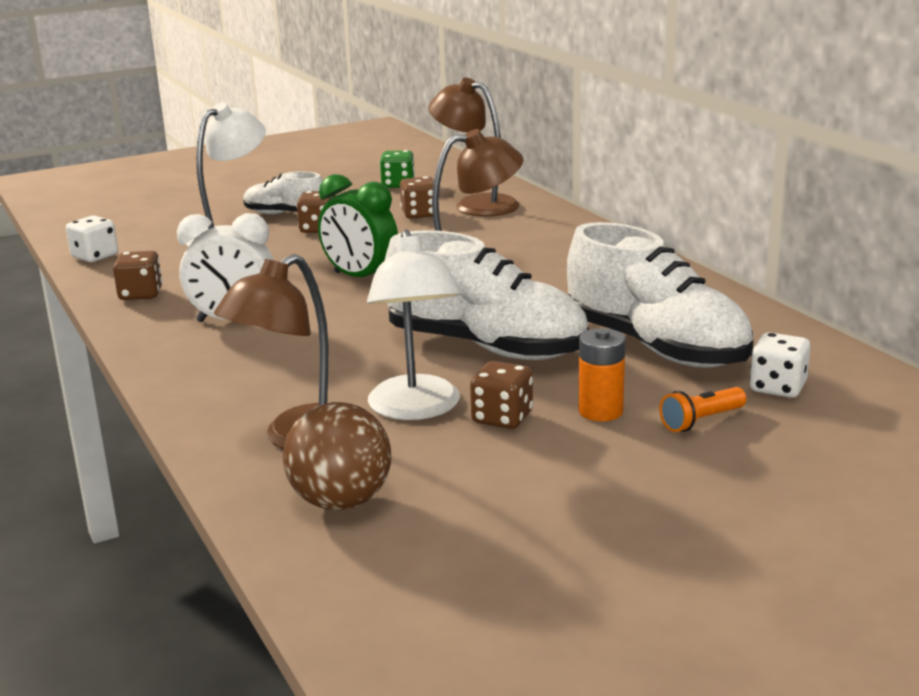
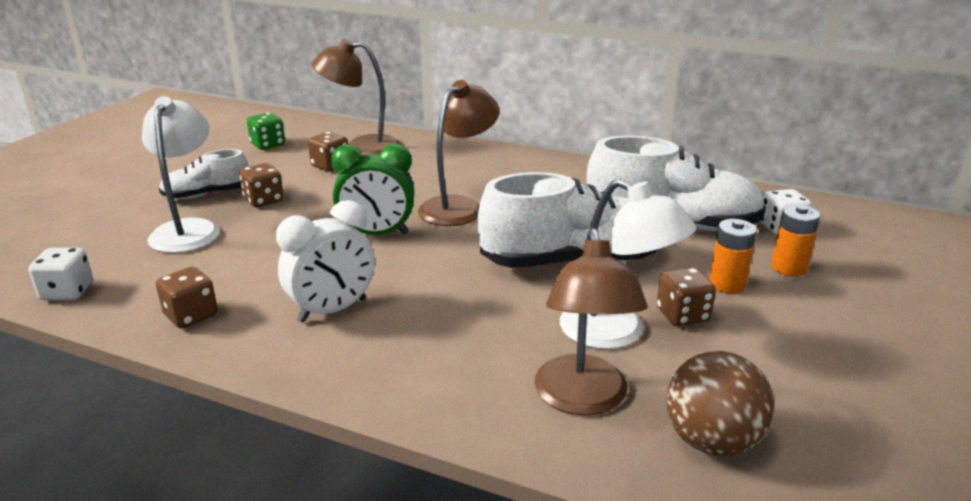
camera: 40 degrees left, 5 degrees up
orange flashlight [659,387,747,432] -> orange battery [771,204,820,277]

